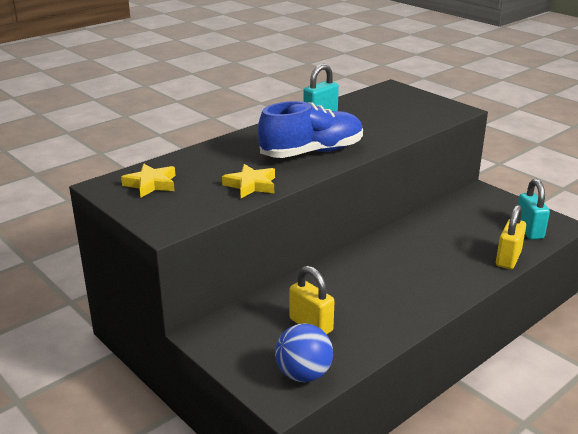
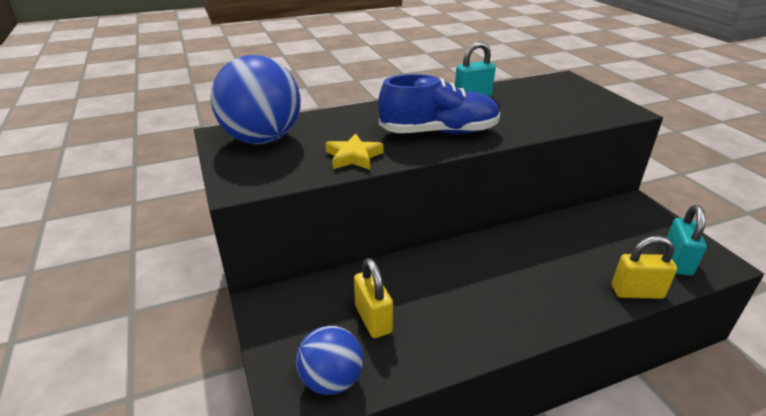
camera: 20 degrees right, 5 degrees up
yellow star [121,164,176,198] -> blue ball [211,55,301,144]
yellow padlock [496,205,526,269] -> yellow padlock turned 45 degrees clockwise [612,236,677,299]

